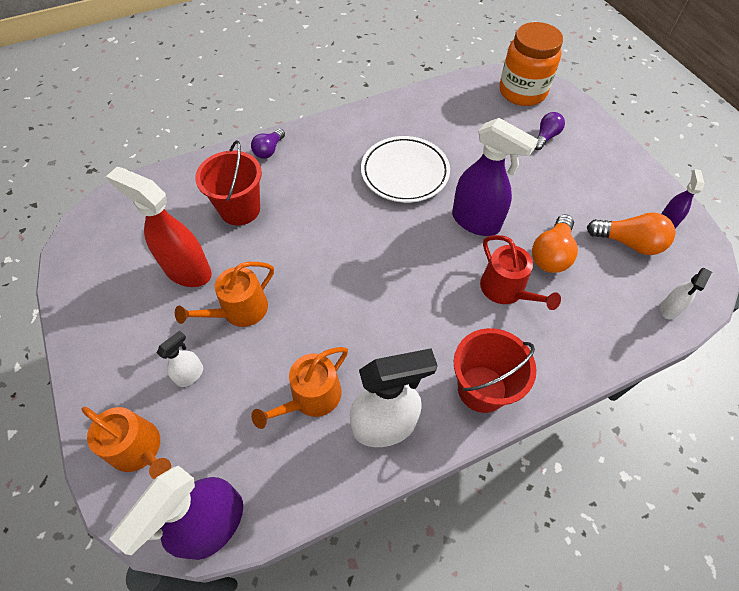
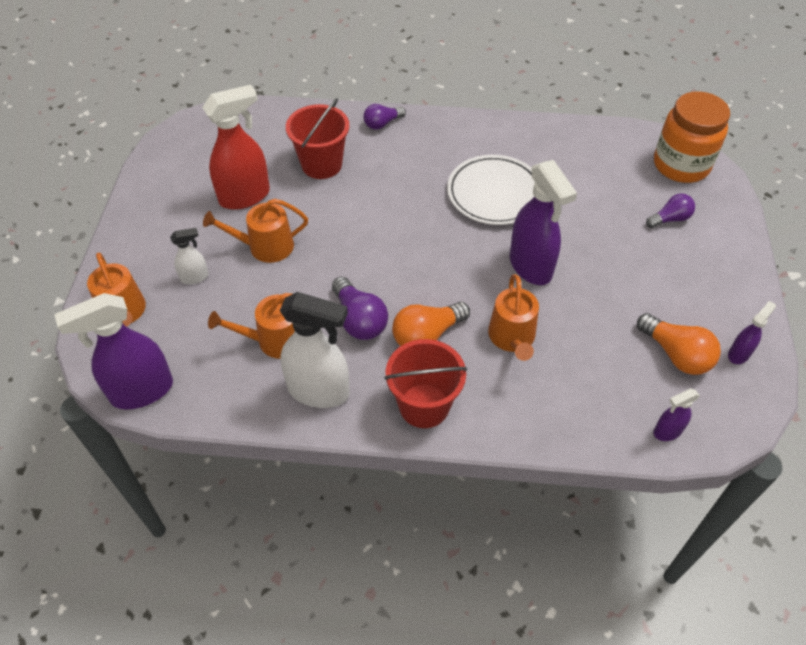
camera: 30 degrees right, 5 degrees down
red spray bottle [106,167,212,287] -> red spray bottle turned 90 degrees clockwise [202,85,270,210]
red watering can [480,235,561,310] -> orange watering can [488,274,539,361]
orange light bulb [532,214,578,273] -> orange light bulb moved to [392,302,470,346]
white spray bottle [660,268,712,319] -> purple spray bottle [653,389,700,441]
none -> purple light bulb [332,277,388,340]

